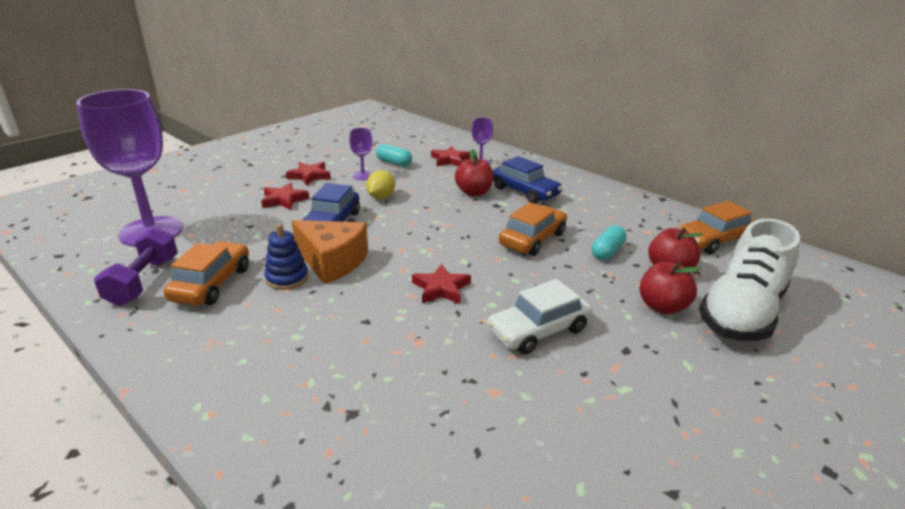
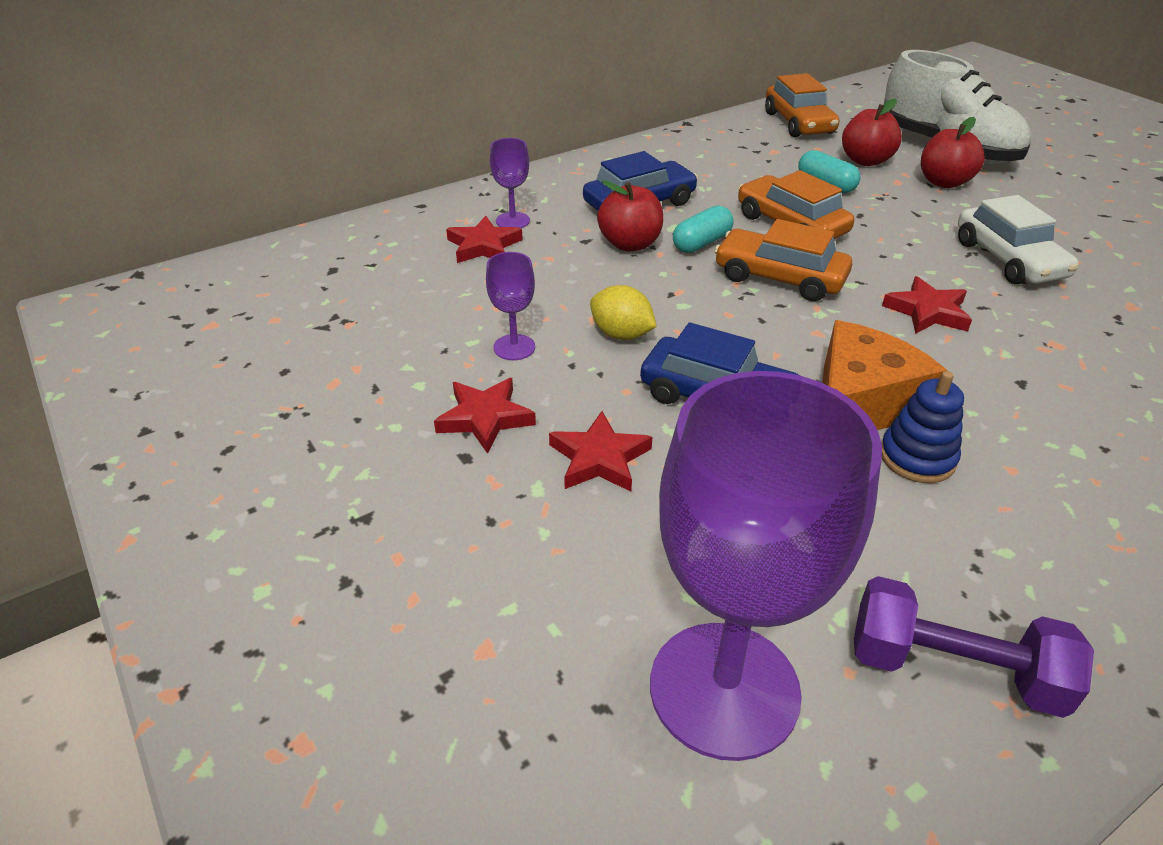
camera: 75 degrees left, 10 degrees up
orange car [164,241,249,306] -> orange car moved to [714,219,852,301]
turquoise capsule [376,144,412,167] -> turquoise capsule moved to [673,205,734,253]

